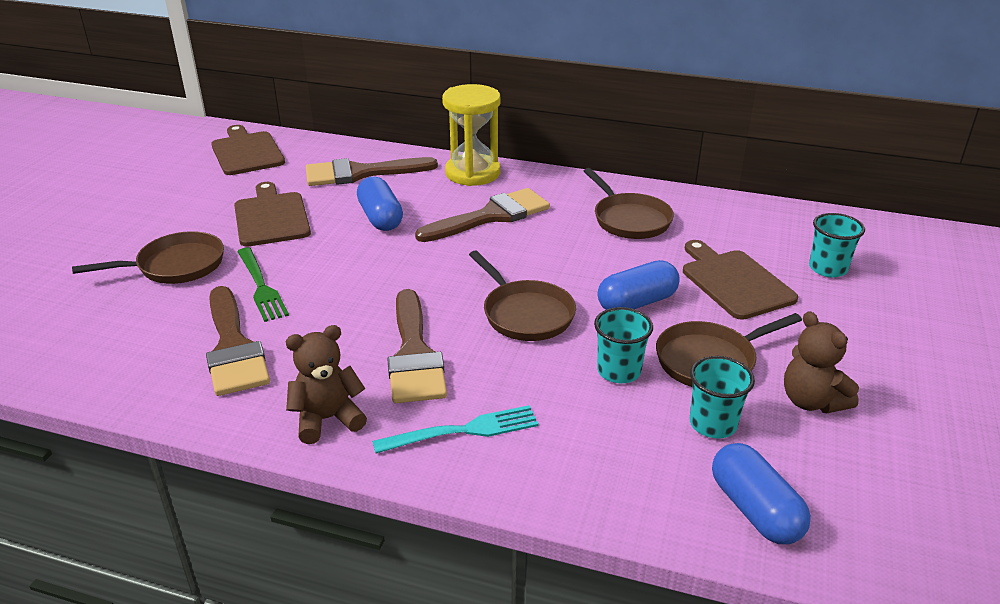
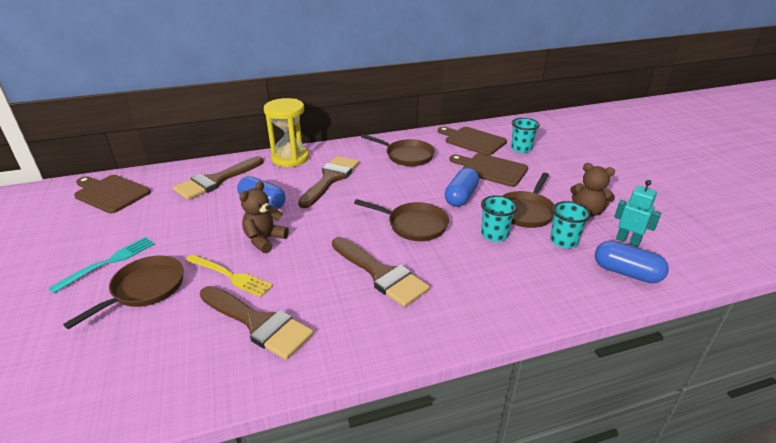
camera: 35 degrees left, 0 degrees up
brown cutting board [234,182,311,247] -> brown cutting board moved to [438,127,507,155]
green fork [237,247,289,322] -> yellow fork [185,254,273,297]
brown teddy bear [286,325,367,444] -> brown teddy bear moved to [239,181,289,253]
turquoise fork [372,405,539,453] -> turquoise fork moved to [49,237,155,293]
none -> turquoise robot [614,180,661,247]

